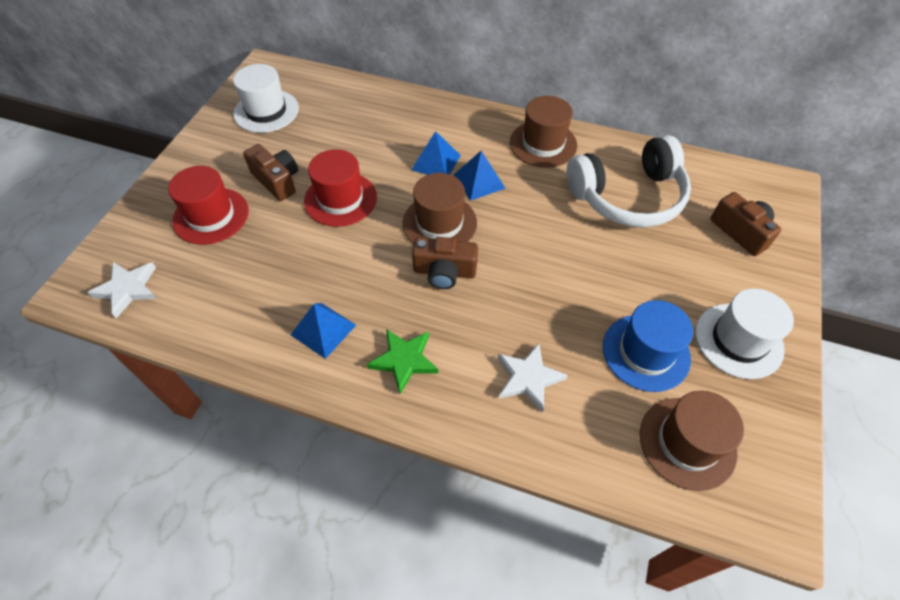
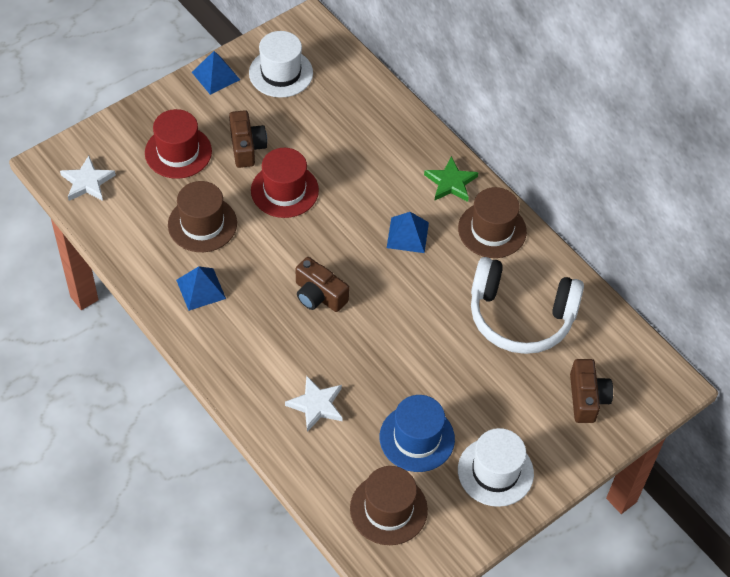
camera: 30 degrees right, 0 degrees up
green star [367,329,438,394] -> green star moved to [424,156,479,202]
brown hat [402,173,477,244] -> brown hat moved to [168,181,237,252]
blue pyramid [411,131,461,175] -> blue pyramid moved to [192,51,240,95]

